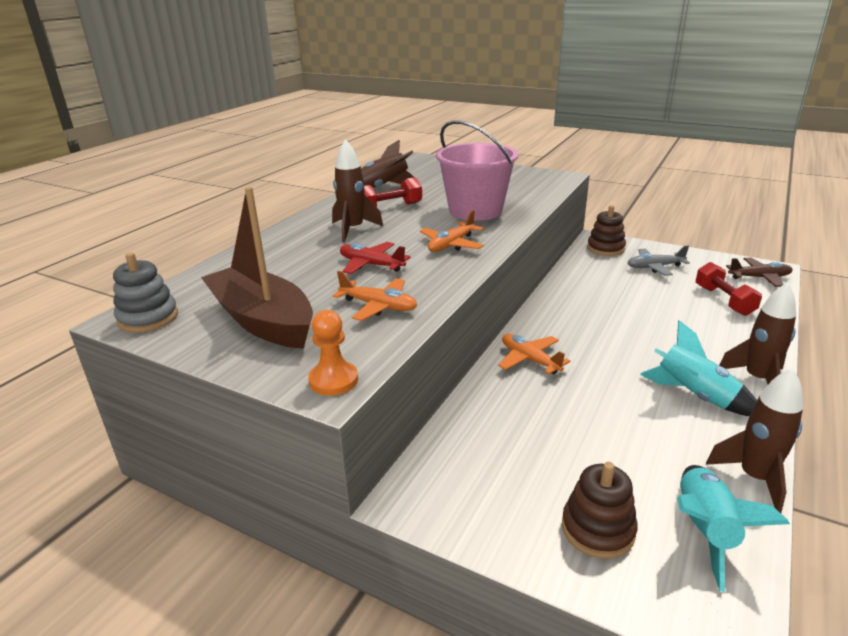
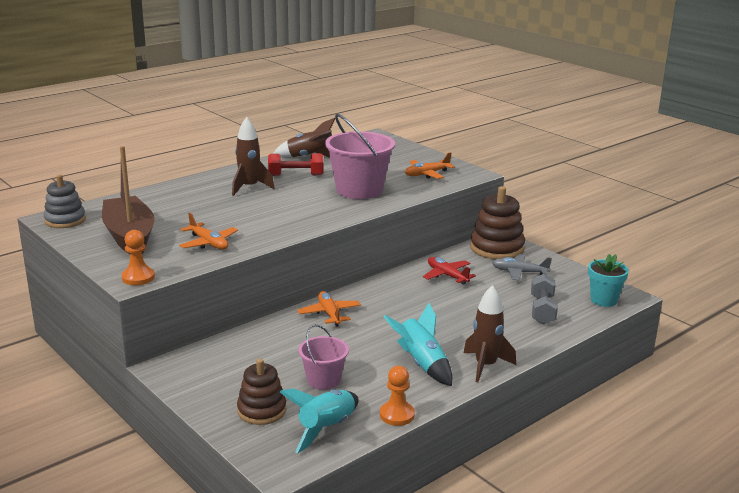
camera: 20 degrees right, 5 degrees down
red plane [340,242,411,274] -> red plane moved to [423,257,476,285]
orange plane [420,210,484,252] -> orange plane moved to [405,152,455,179]
brown stacking toy [587,205,626,256] -> brown stacking toy [470,186,525,259], size x1.53
red dumbbell [696,262,762,316] -> grey dumbbell [531,274,558,325]
brown rocket [706,368,803,513] -> orange pawn [380,366,415,426]
brown plane [726,258,793,287] -> turquoise flower pot [588,254,629,307]
none -> pink bucket [298,324,349,390]

